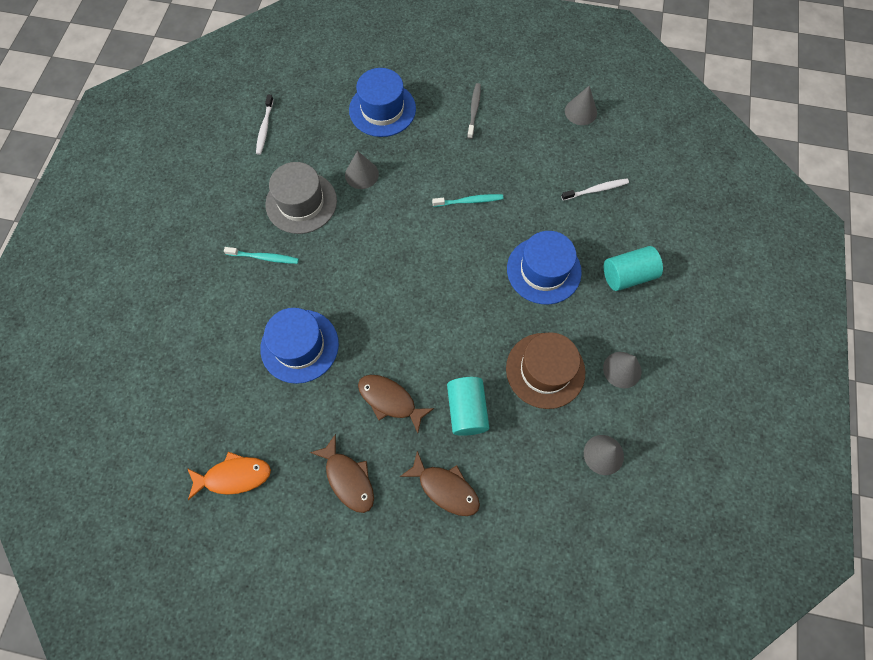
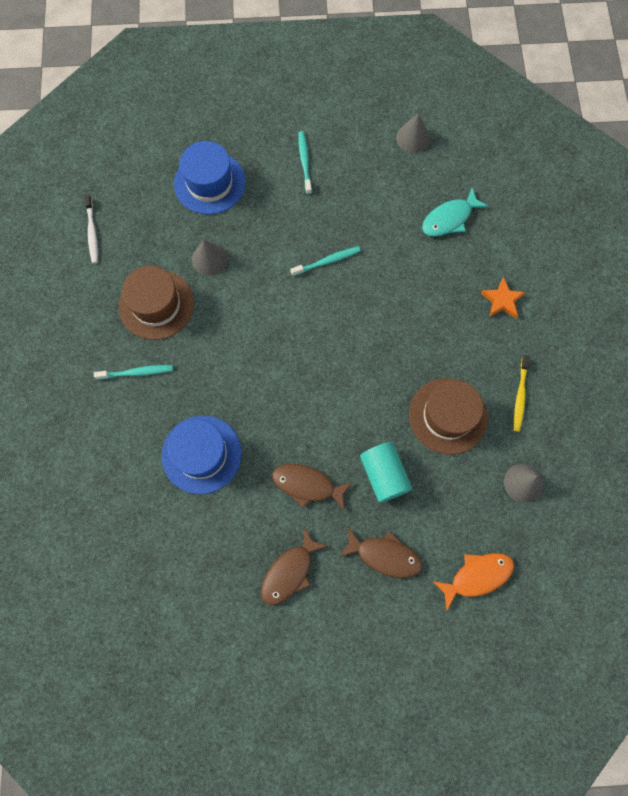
camera: 15 degrees left, 5 degrees up
orange fish [187,452,271,500] -> orange fish moved to [433,553,514,610]
grey hat [265,162,337,234] -> brown hat [119,266,194,340]
brown fish [310,434,374,513] -> brown fish turned 90 degrees clockwise [261,527,328,605]
grey toothbrush [467,83,481,139] -> turquoise toothbrush [298,131,312,194]
blue hat [507,231,582,304] -> none
white toothbrush [561,179,629,201] -> turquoise fish [422,188,489,237]
grey cone [603,352,641,388] -> yellow toothbrush [514,355,530,432]
turquoise cylinder [604,246,663,291] -> orange star [481,277,526,318]

